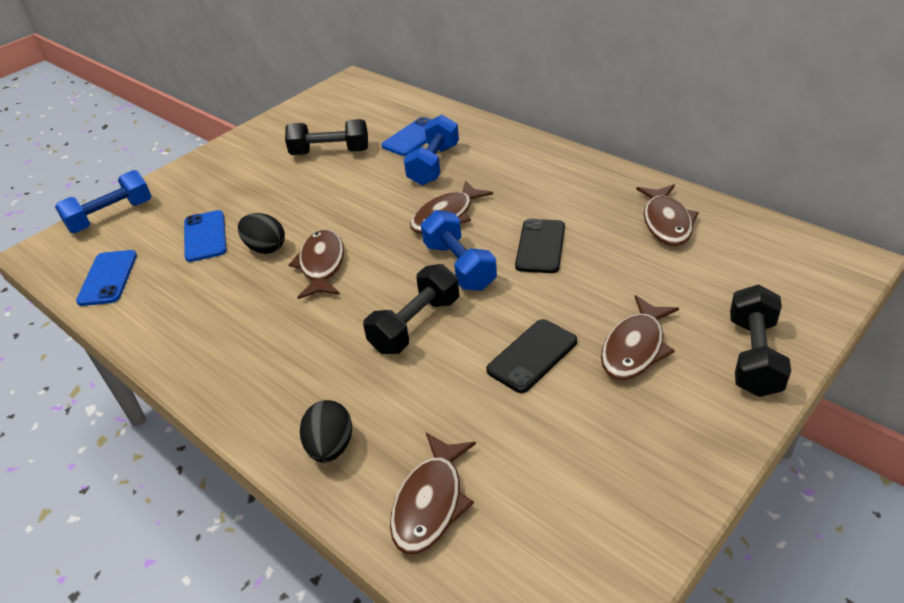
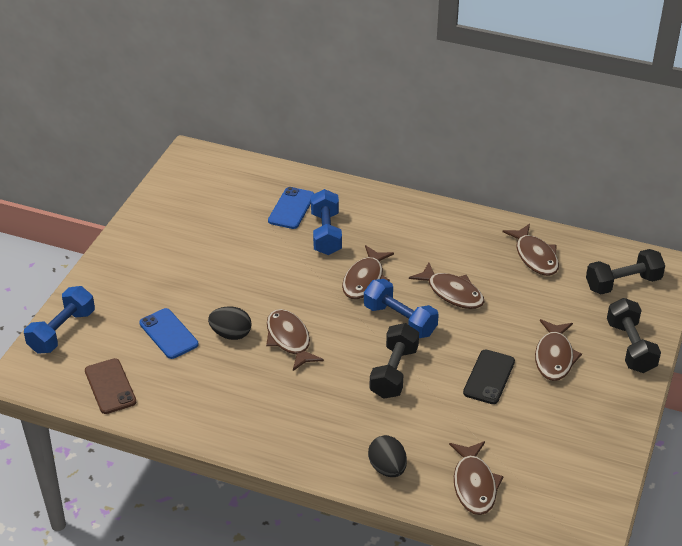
camera: 25 degrees left, 0 degrees up
blue phone [76,250,137,306] -> brown phone [85,358,136,414]
black dumbbell [285,119,368,155] -> black dumbbell moved to [586,249,665,294]
black phone [515,219,565,273] -> brown fish [409,262,484,309]

